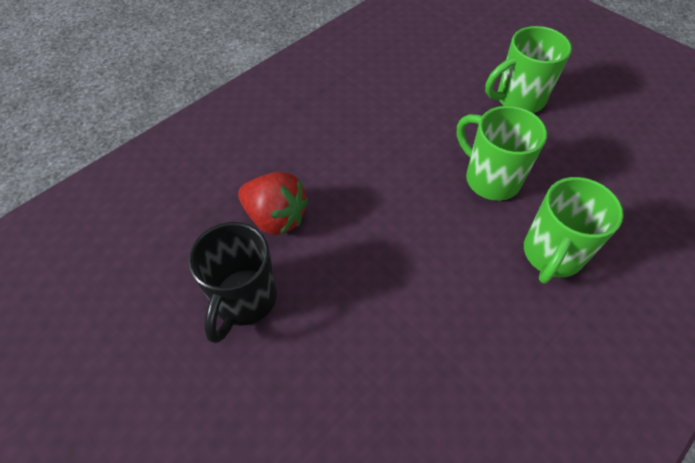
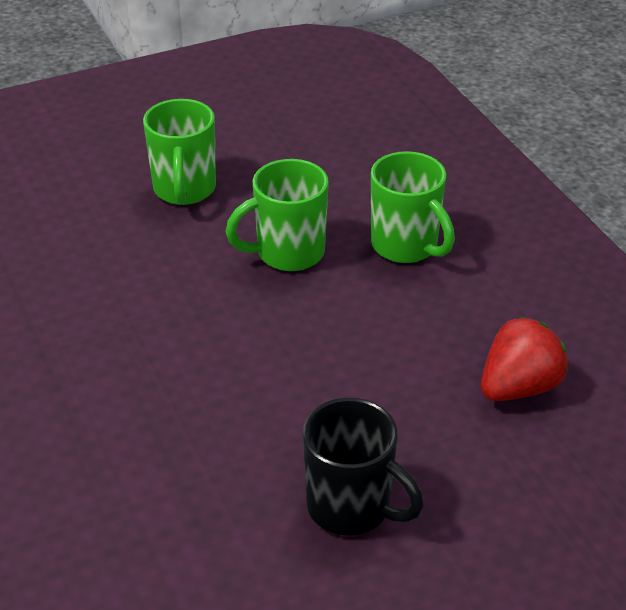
camera: 70 degrees left, 15 degrees down
red strawberry [238,172,308,235] -> red strawberry moved to [481,316,568,401]

